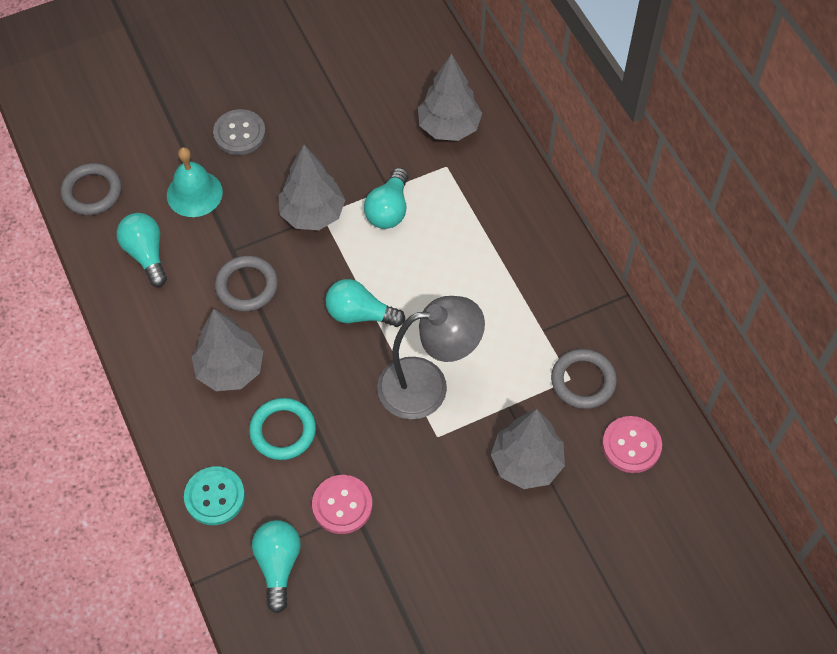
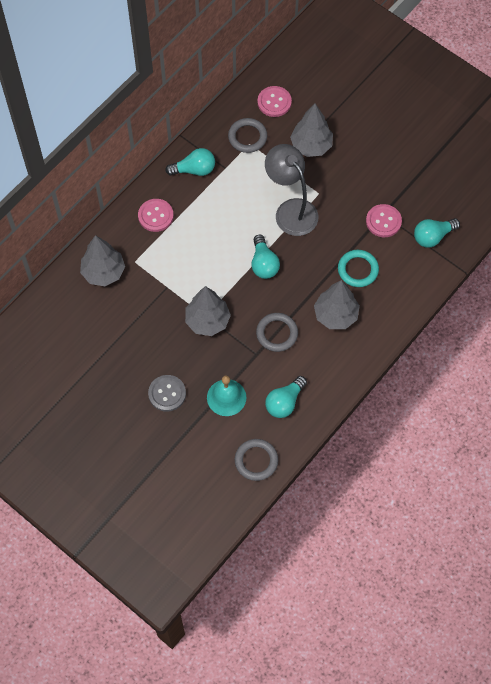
camera: 115 degrees left, 5 degrees up
turquoise button [184,466,245,525] -> none
turquoise light bulb [364,168,408,229] -> turquoise light bulb moved to [165,148,215,176]
none -> pink button [138,199,174,232]

